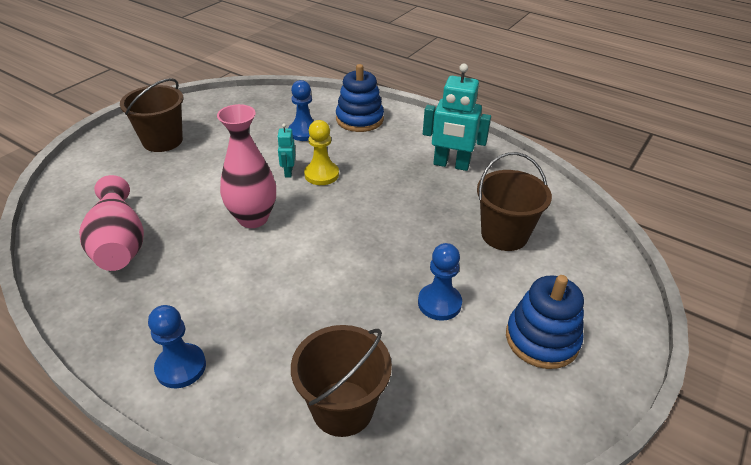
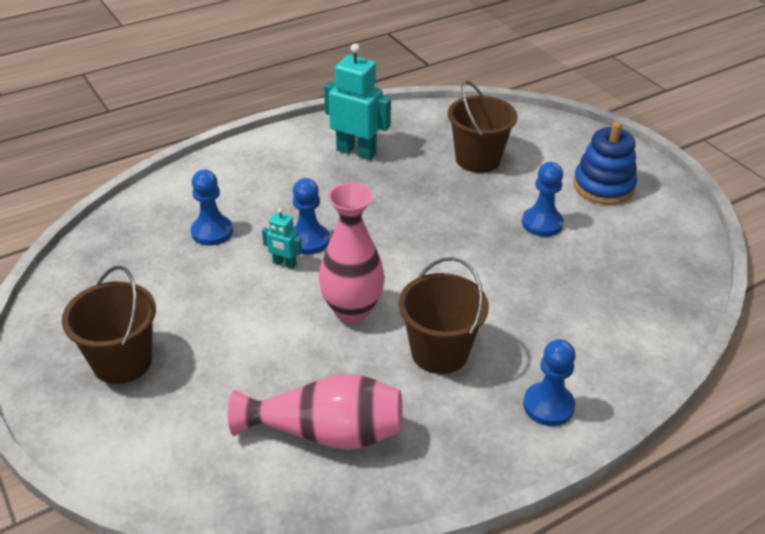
camera: 65 degrees left, 0 degrees up
brown bucket [291,325,392,437] -> brown bucket moved to [399,257,489,374]
yellow pawn [304,120,339,185] -> blue pawn [293,178,330,255]
blue stacking toy [336,64,384,132] -> none
turquoise robot [423,64,491,171] -> turquoise robot turned 105 degrees counterclockwise [324,43,391,160]

